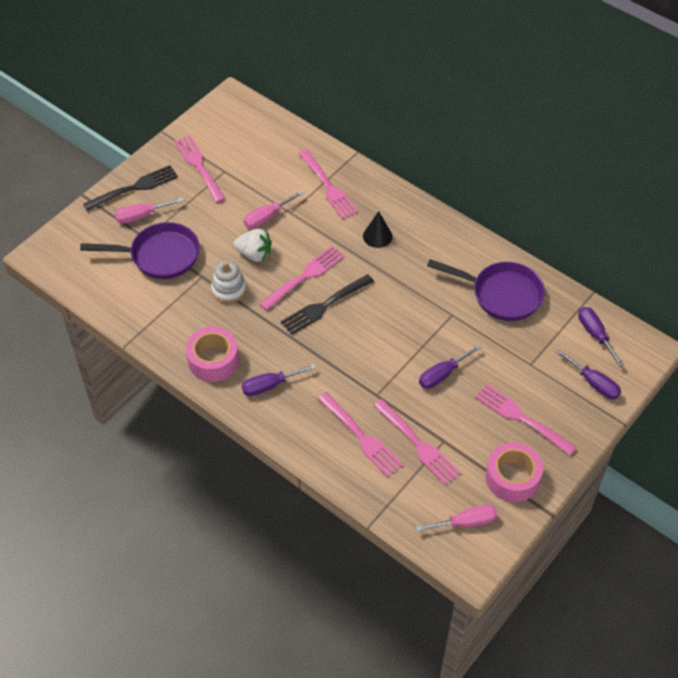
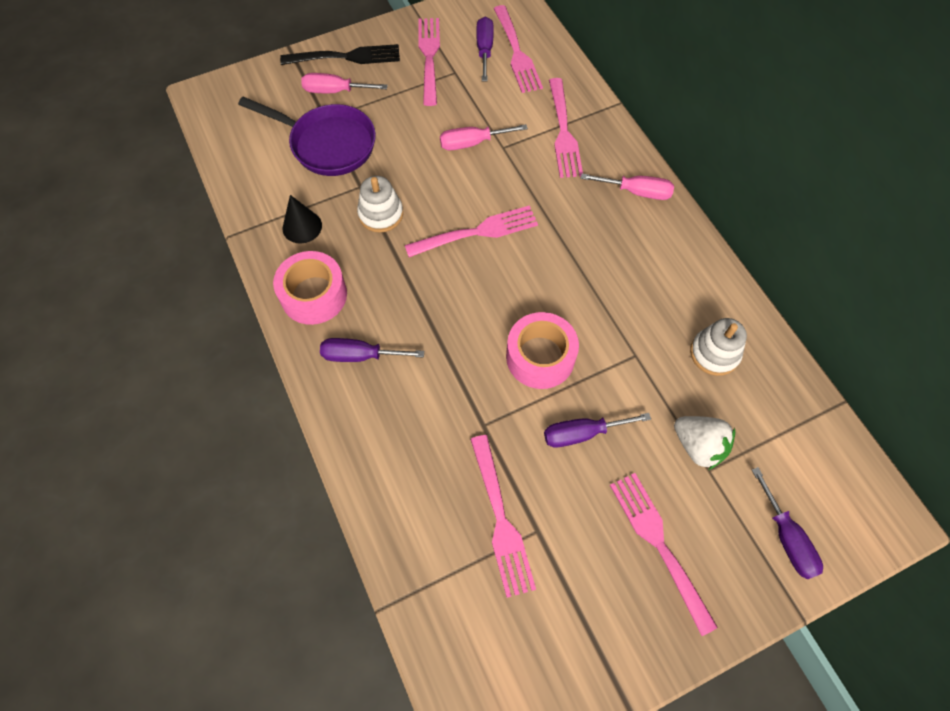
camera: 25 degrees right, 10 degrees up
white strawberry [233,229,272,262] -> white strawberry moved to [674,416,735,470]
black fork [281,274,374,335] -> none
pink fork [318,392,403,477] -> pink fork moved to [494,5,543,93]
black cone [363,211,392,248] -> black cone moved to [283,195,322,244]
pink screwdriver [415,505,497,532] -> pink screwdriver moved to [581,174,674,200]
purple pan [427,259,545,321] -> white stacking toy [690,318,747,376]
pink tape [486,442,543,502] -> pink tape moved to [506,312,579,389]
purple screwdriver [578,307,624,367] -> purple screwdriver moved to [476,17,494,82]

